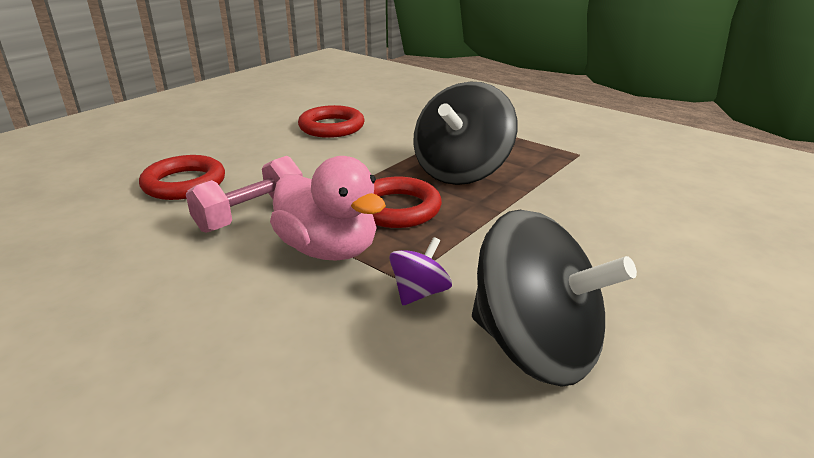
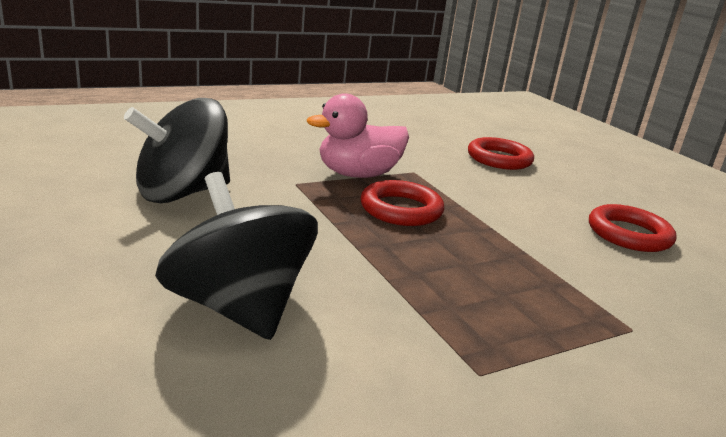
camera: 110 degrees right, 5 degrees down
pink dumbbell [186,156,303,233] -> none
purple spinning top [389,237,452,306] -> none
black spinning top [413,82,517,185] -> black spinning top moved to [155,172,318,340]

